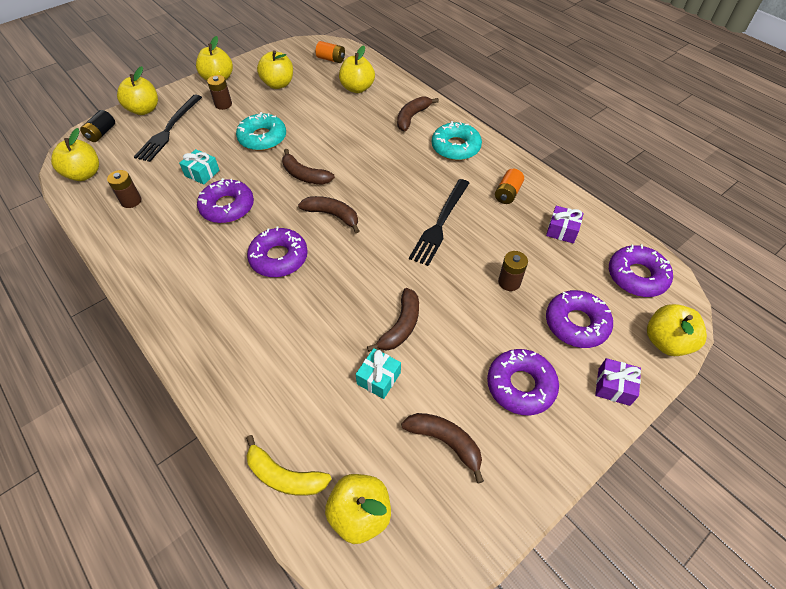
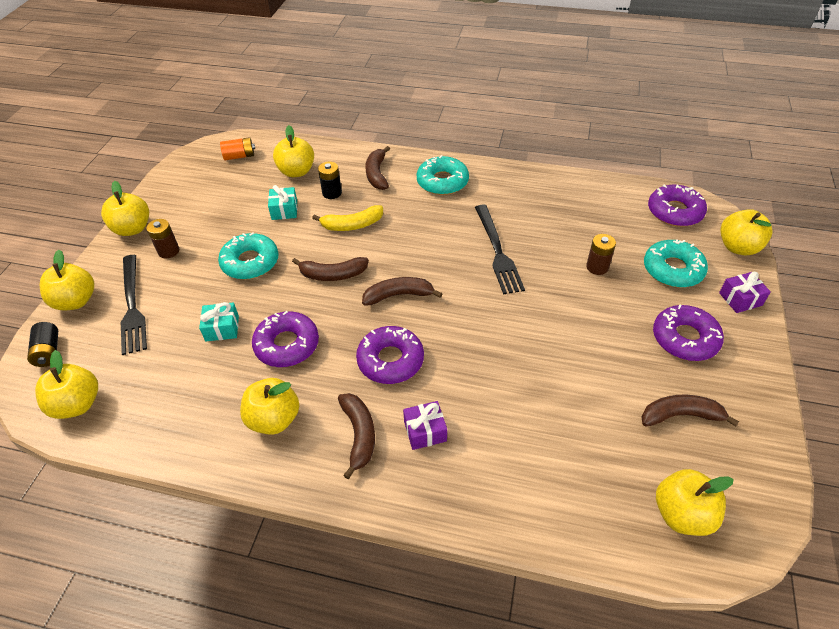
camera: 35 degrees left, 5 degrees down
brown battery [107,170,141,208] -> none
yellow banana [246,435,332,496] -> yellow banana moved to [312,205,383,231]
yellow apple [257,50,293,89] -> yellow apple moved to [240,378,300,435]
turquoise gift [356,348,401,399] -> turquoise gift moved to [268,185,297,220]
brown banana [367,288,419,352] -> brown banana moved to [338,393,375,479]
orange battery [495,169,524,204] -> none
purple gift [546,206,584,244] -> purple gift moved to [403,401,447,450]
purple donut [546,290,613,348] -> turquoise donut [644,239,708,287]
none -> black battery [318,162,342,199]

